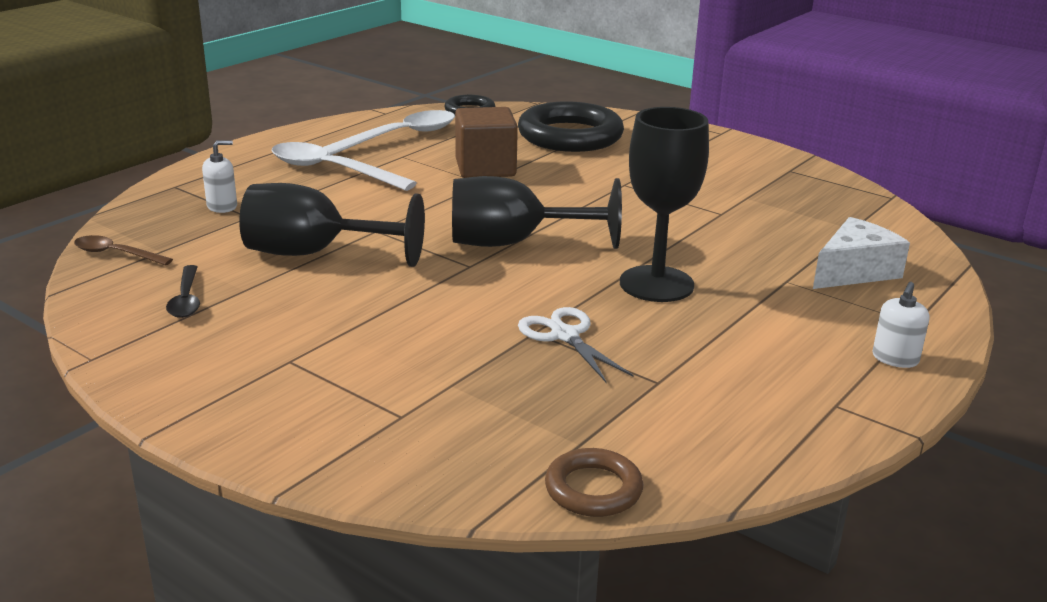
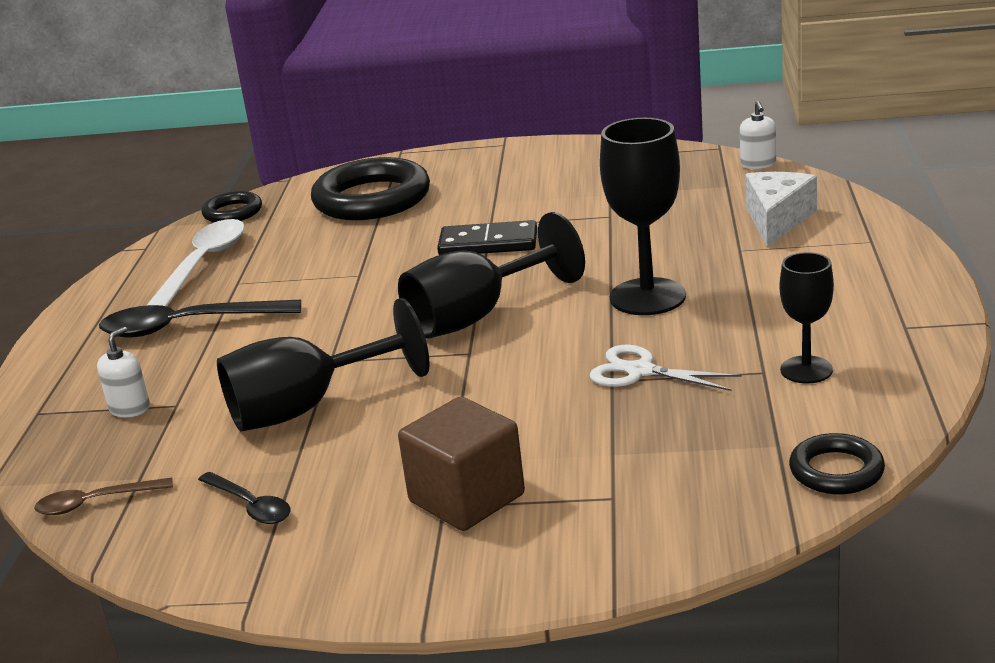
camera: 30 degrees left, 0 degrees up
white spoon [272,142,417,191] -> black spoon [99,300,301,338]
brown cube [455,107,518,178] -> brown cube moved to [398,397,525,531]
brown ring [545,448,643,517] -> black ring [789,433,885,494]
white soap dispenser [872,282,929,368] -> white soap dispenser moved to [740,101,776,169]
none -> black domino [437,220,537,255]
none -> black goblet [780,252,834,384]

